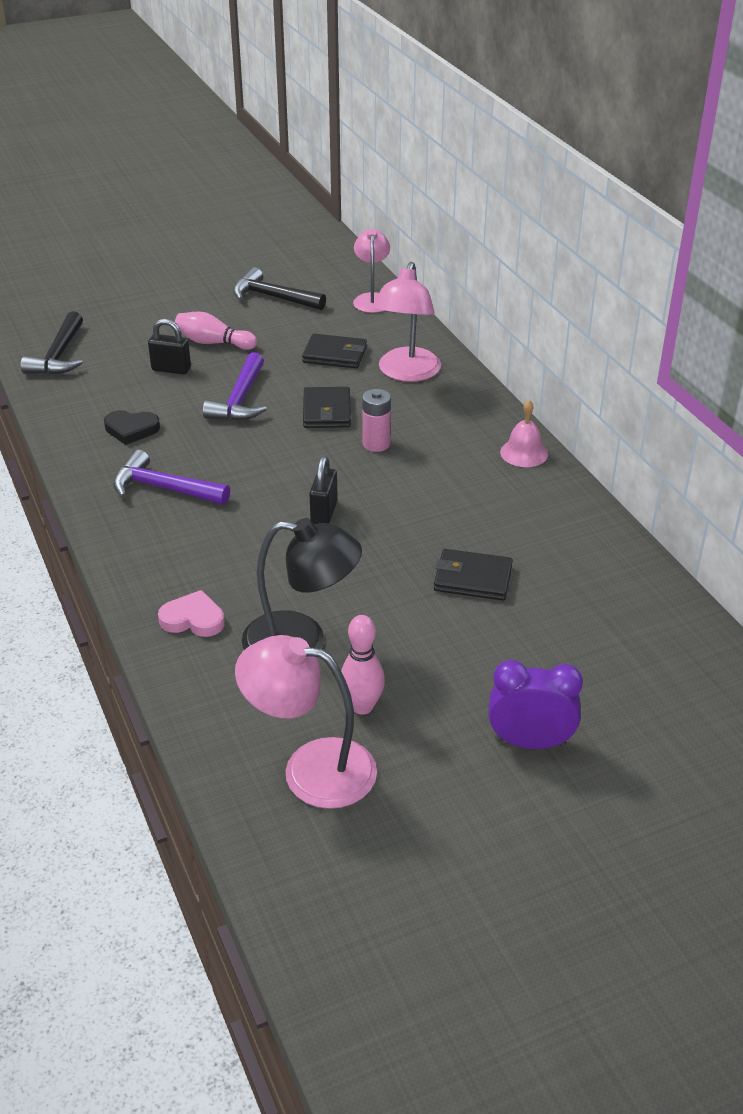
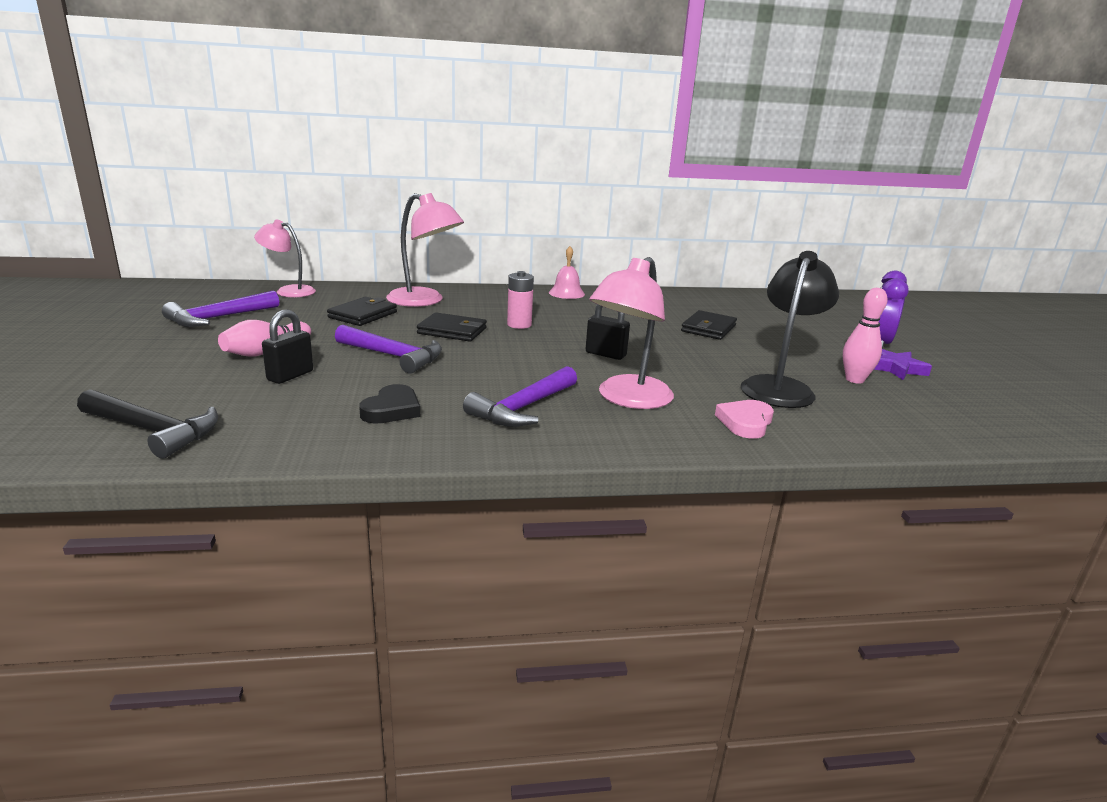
camera: 75 degrees left, 15 degrees down
black hammer [233,267,326,310] -> purple hammer [162,291,279,327]
pink lamp [235,635,377,809] -> pink lamp moved to [589,257,674,409]
none -> purple star [874,349,932,380]

